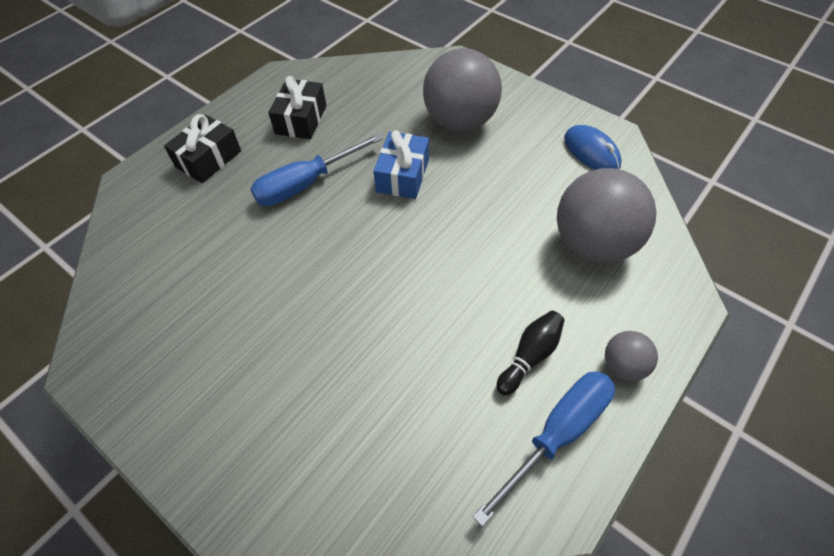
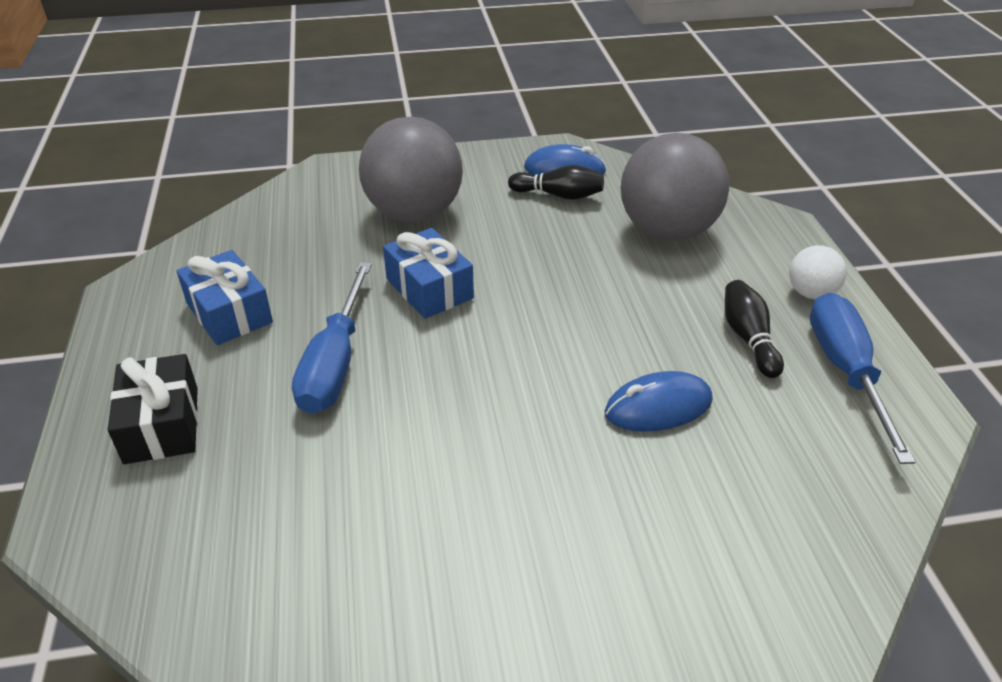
camera: 50 degrees left, 15 degrees down
black gift [268,76,326,139] -> blue gift [177,250,273,345]
grey ball [605,331,658,381] -> white ball [789,245,847,299]
none -> black bowling pin [508,165,604,200]
none -> blue mouse [605,371,713,432]

